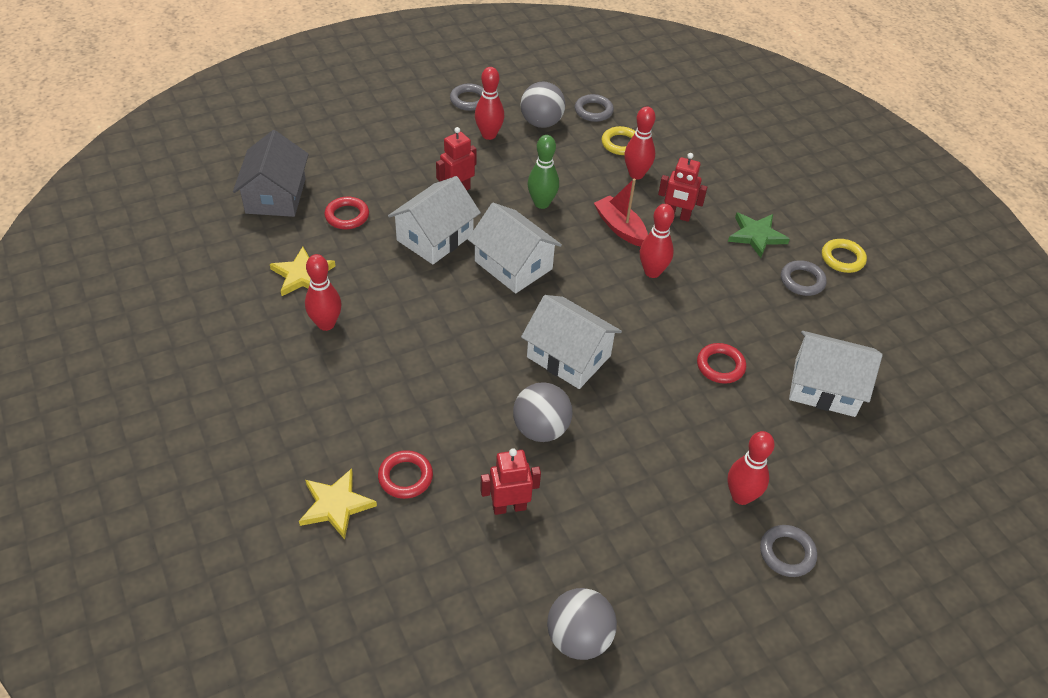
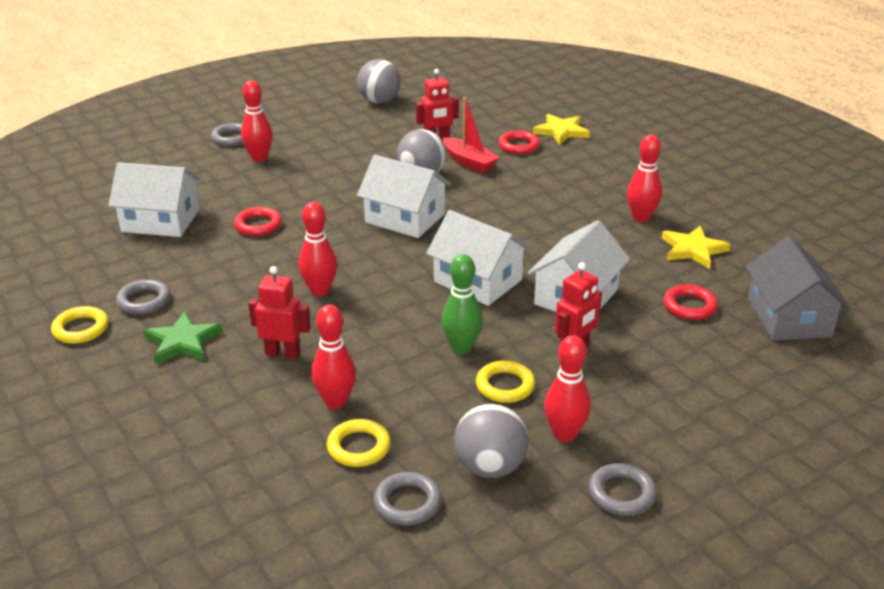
camera: 175 degrees right, 15 degrees down
red boat [594,179,648,247] -> red boat moved to [443,97,499,173]
none -> yellow ring [476,360,535,403]

